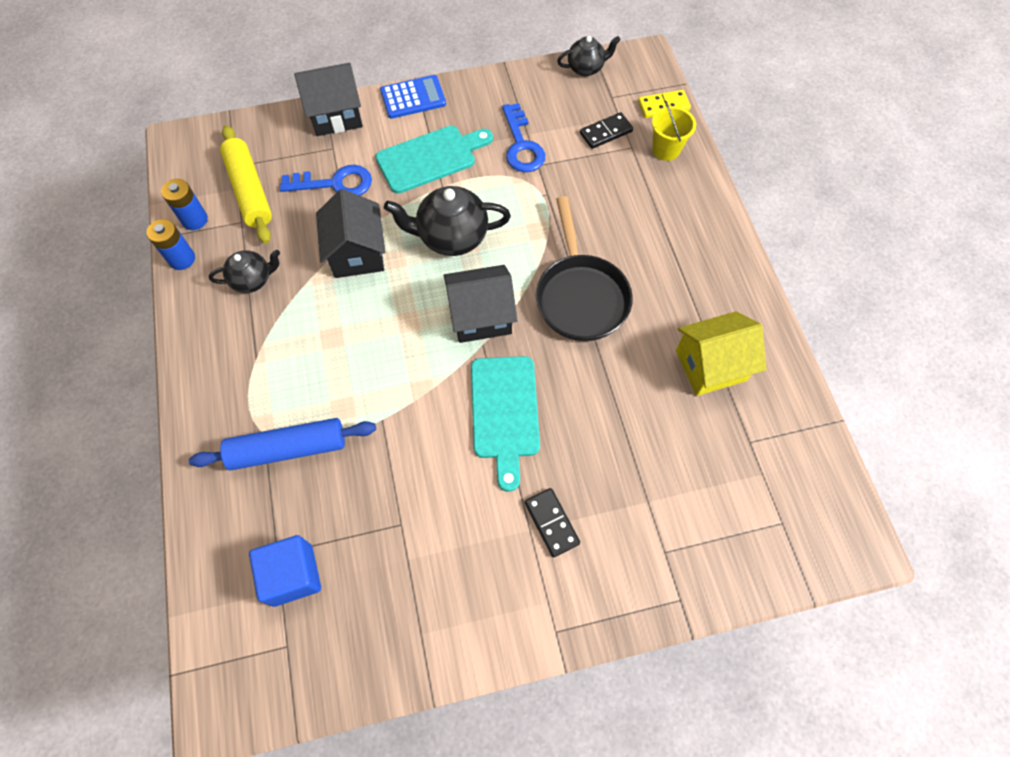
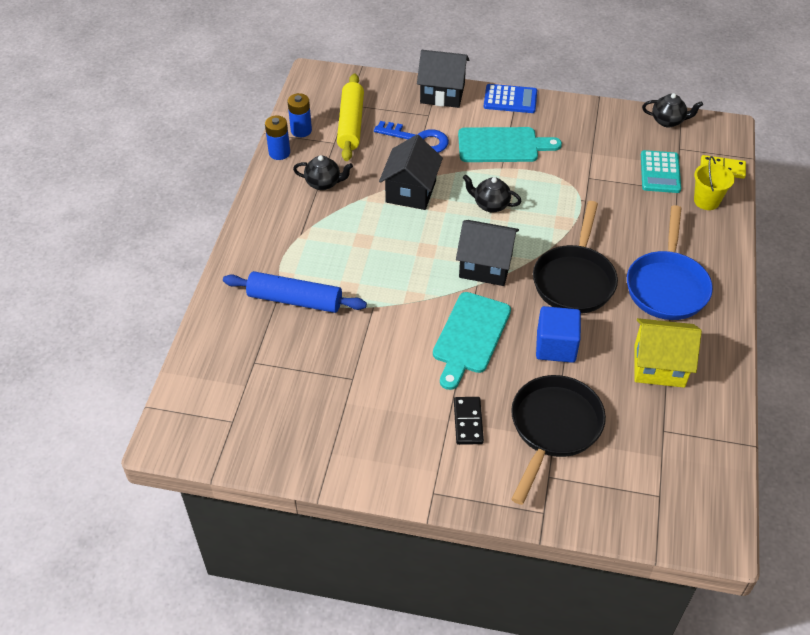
camera: 25 degrees right, 15 degrees down
blue cube [249,535,321,607] -> blue cube moved to [536,306,581,363]
black teapot [384,186,511,256] -> black teapot [463,175,522,213], size x0.60
blue key [502,103,545,172] -> none
black domino [580,112,633,149] -> turquoise calculator [641,150,681,193]
none -> black pan [511,375,606,505]
none -> blue pan [627,205,713,320]

